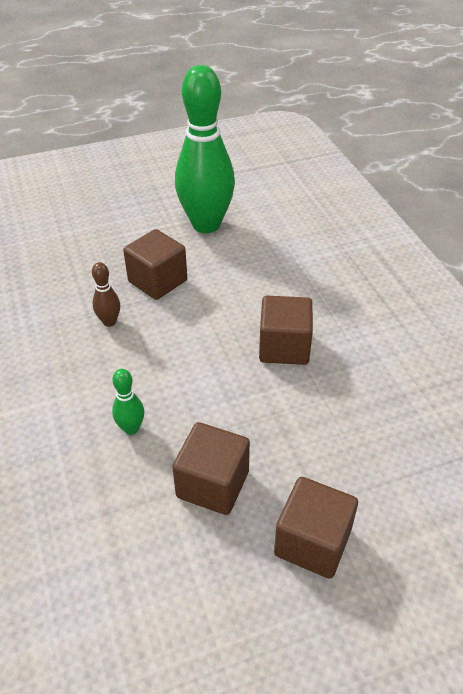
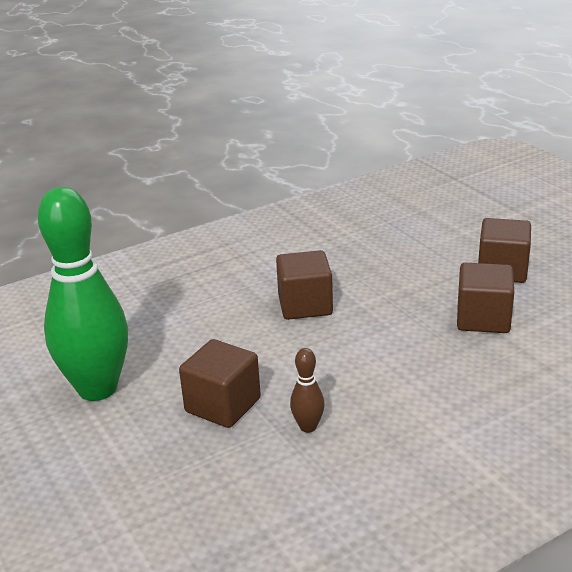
camera: 100 degrees left, 15 degrees down
green bowling pin [112,369,144,435] -> none

